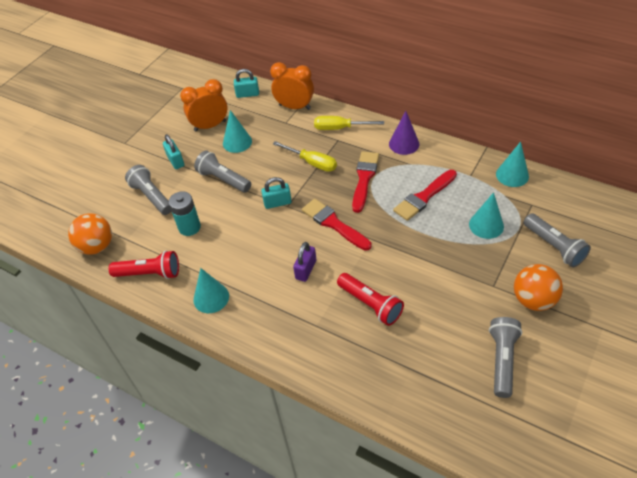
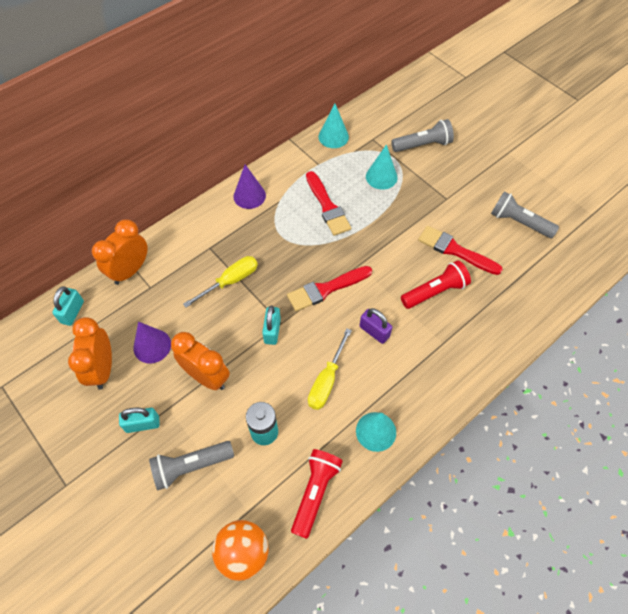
camera: 75 degrees left, 10 degrees up
grey flashlight [194,150,251,193] -> orange clock [171,332,230,390]
turquoise cone [223,110,252,153] -> purple cone [133,321,171,364]
yellow screwdriver [314,116,384,130] -> yellow screwdriver moved to [308,329,352,410]
red brush [352,151,379,213] -> red brush moved to [418,226,503,275]
orange ball [514,264,563,311] -> none

